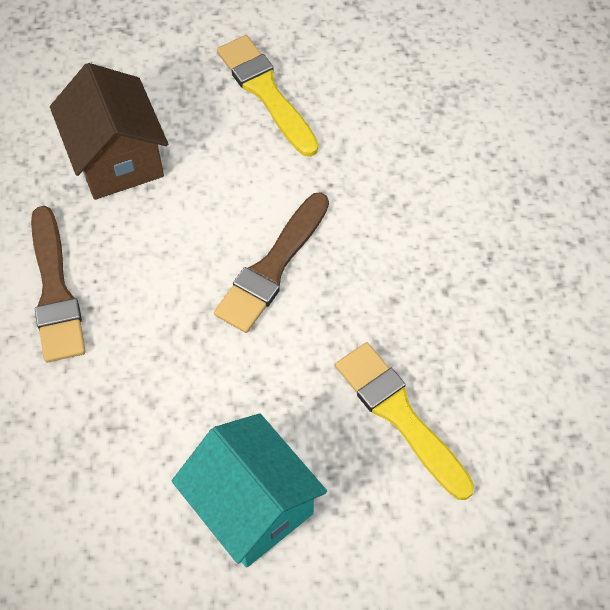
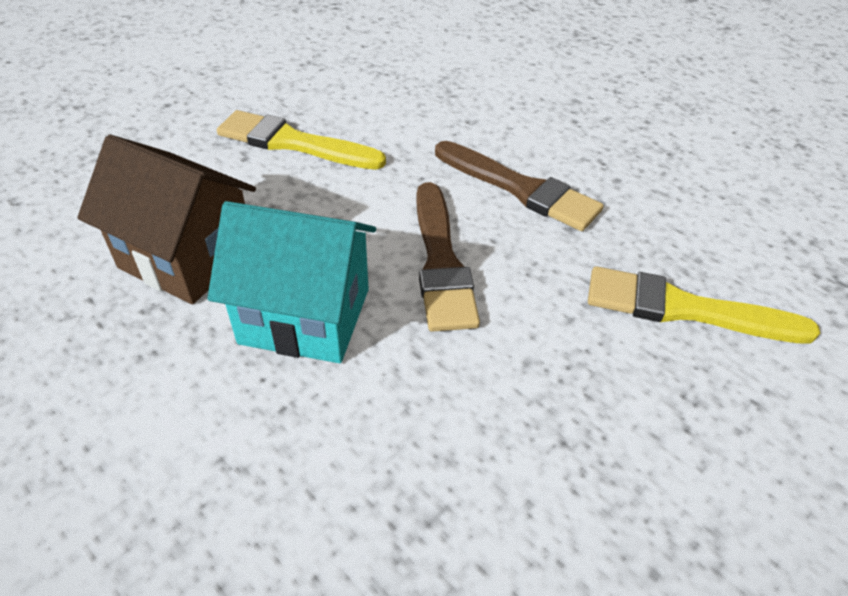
camera: 40 degrees left, 15 degrees down
brown brush [31,206,86,362] -> brown brush moved to [435,141,603,231]
turquoise house [172,413,327,568] -> turquoise house moved to [207,201,376,363]

